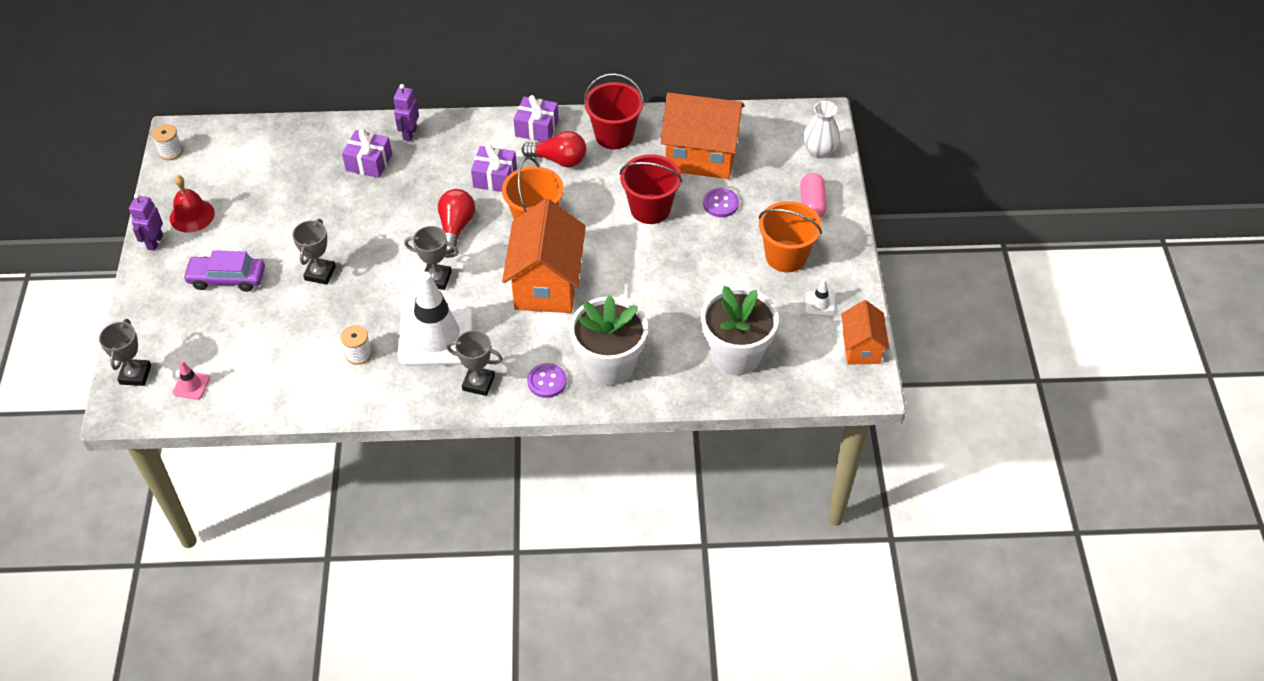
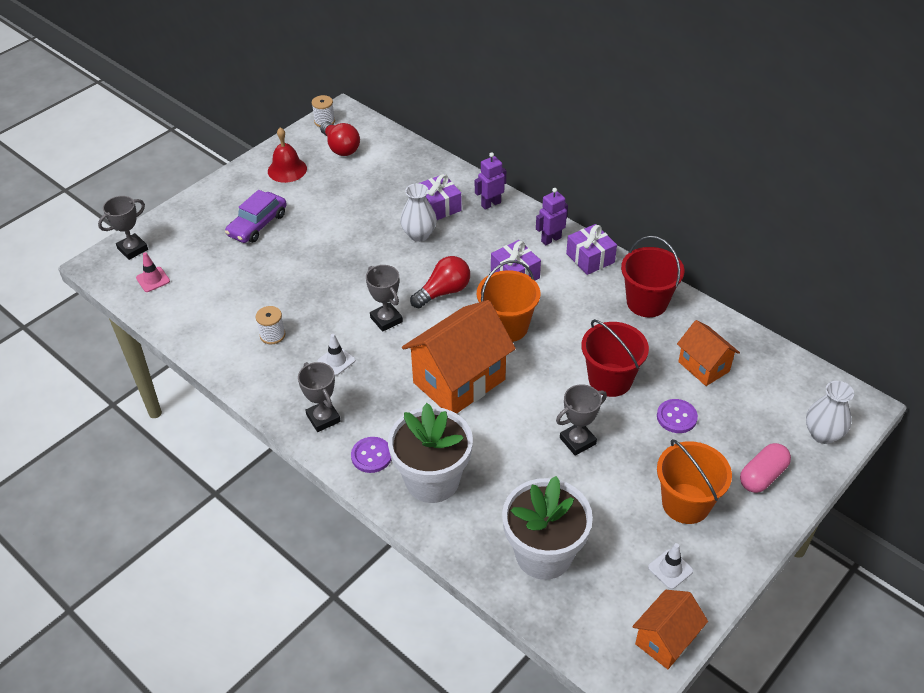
camera: 45 degrees right, 5 degrees down
purple robot [129,193,163,251] -> purple robot moved to [536,188,568,245]
purple car [183,250,265,292] -> purple car turned 105 degrees counterclockwise [225,190,287,243]
grey trophy [292,219,336,285] -> grey trophy moved to [556,384,607,456]
white traffic cone [398,272,473,366] -> white traffic cone [318,334,356,376], size x0.41
red light bulb [522,131,586,167] -> red light bulb moved to [320,121,360,156]
orange house [660,93,745,179] -> orange house [677,320,740,386], size x0.56
none -> white vase [400,183,437,242]

